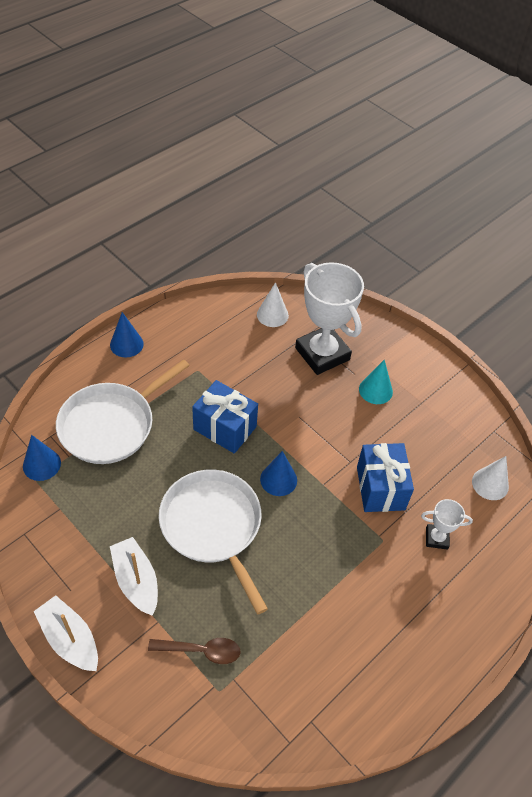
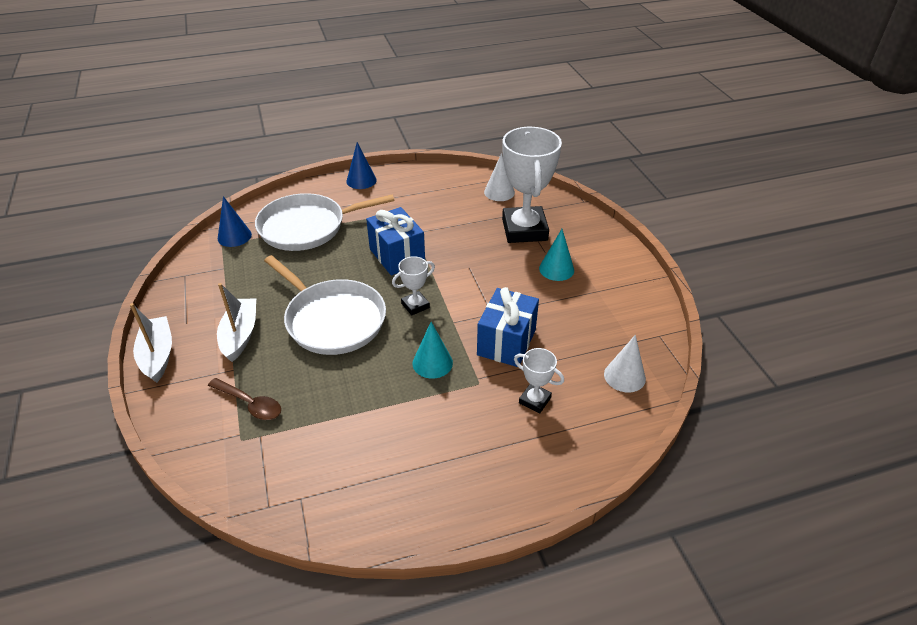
camera: 30 degrees right, 10 degrees down
white pan [159,470,268,614] -> white pan turned 135 degrees clockwise [264,255,386,355]
blue cone [260,451,297,496] -> white trophy [392,256,435,315]
none -> turquoise cone [413,322,453,379]

